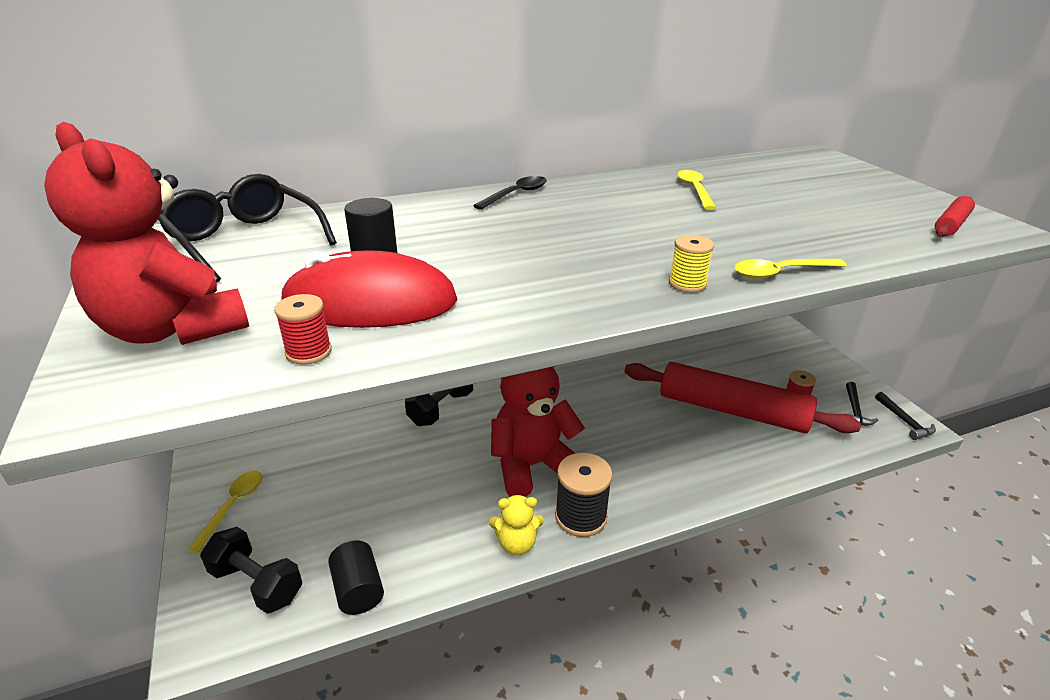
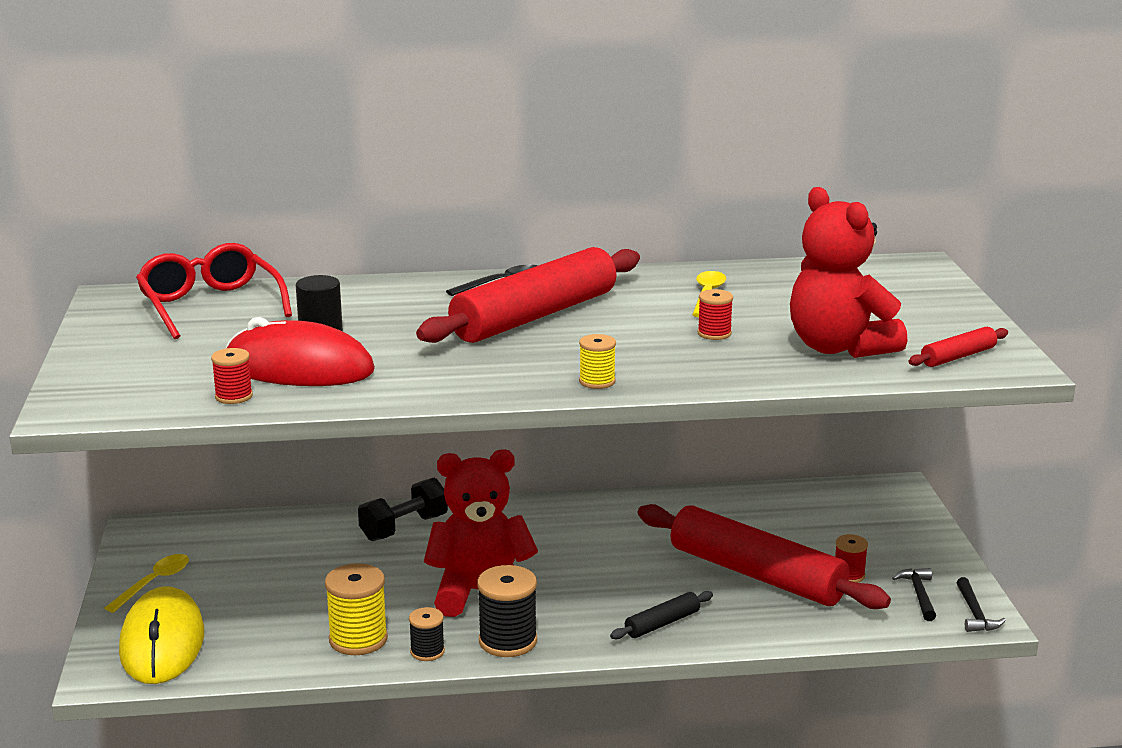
camera: 15 degrees right, 10 degrees down
red teddy bear [44,122,249,345] -> red teddy bear moved to [790,187,907,358]
black glasses [158,174,337,282] -> red glasses [136,243,292,339]
black dumbbell [200,527,302,614] -> yellow mouse [119,586,204,684]
black cylinder [328,540,384,615] -> none
yellow teddy bear [489,495,544,555] -> black spool [409,607,445,661]
yellow spoon [734,259,847,279] -> none
black hammer [846,382,878,426] -> black hammer turned 150 degrees clockwise [892,568,936,621]
none -> yellow spool [325,563,388,655]
none -> red rolling pin [416,247,640,343]
none -> black rolling pin [610,591,713,639]
none -> red spool [697,289,733,340]

